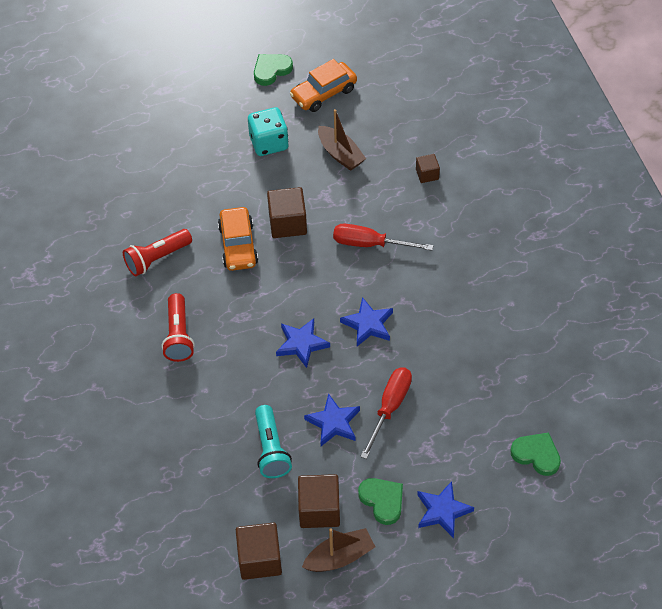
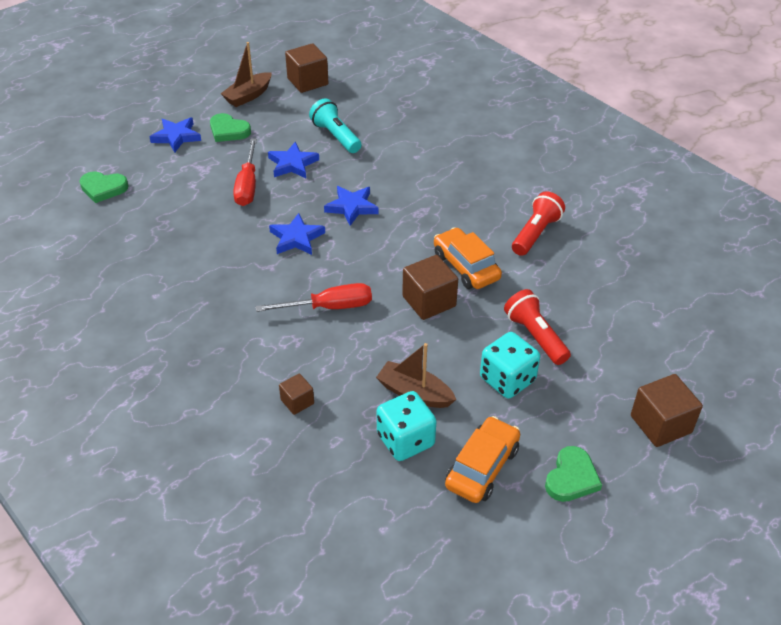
camera: 155 degrees right, 10 degrees down
red flashlight [162,293,195,362] -> red flashlight moved to [504,289,571,365]
brown cube [298,474,340,528] -> brown cube moved to [631,374,703,447]
none -> turquoise dice [377,391,437,461]

